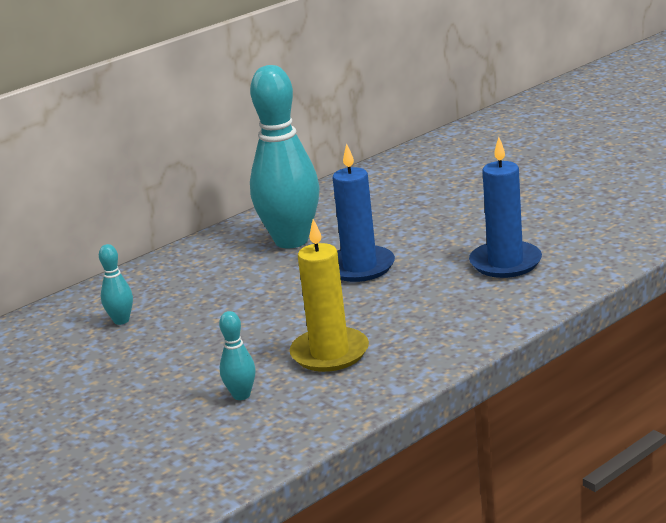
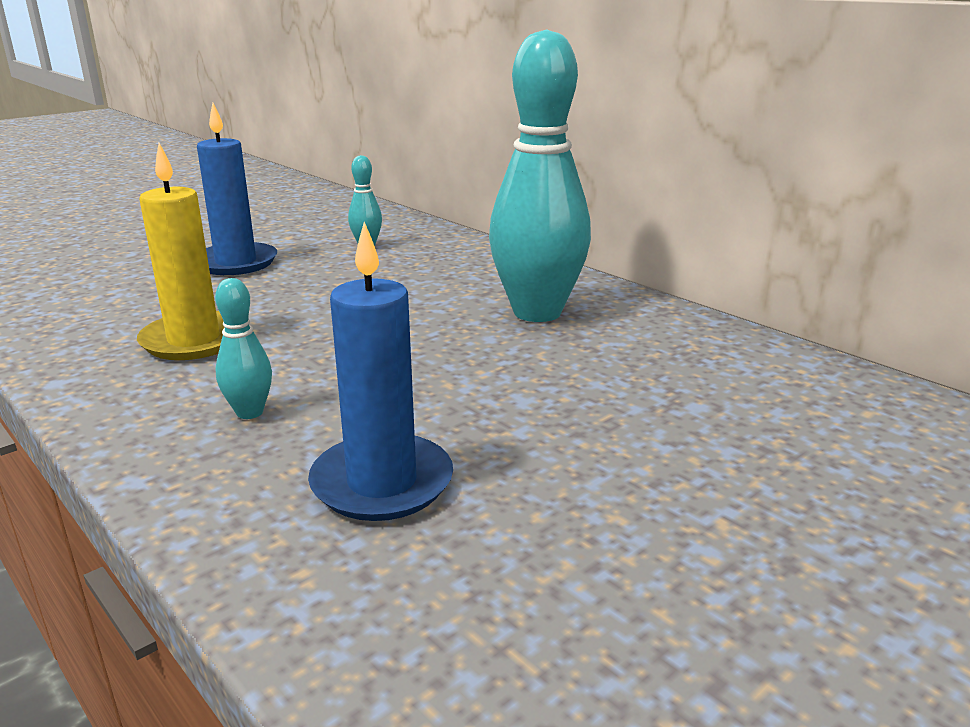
camera: 85 degrees right, 0 degrees up
turquoise bowling pin [219,311,256,400] -> turquoise bowling pin moved to [215,278,272,419]
blue candle [333,143,395,282] -> blue candle moved to [197,103,277,275]

